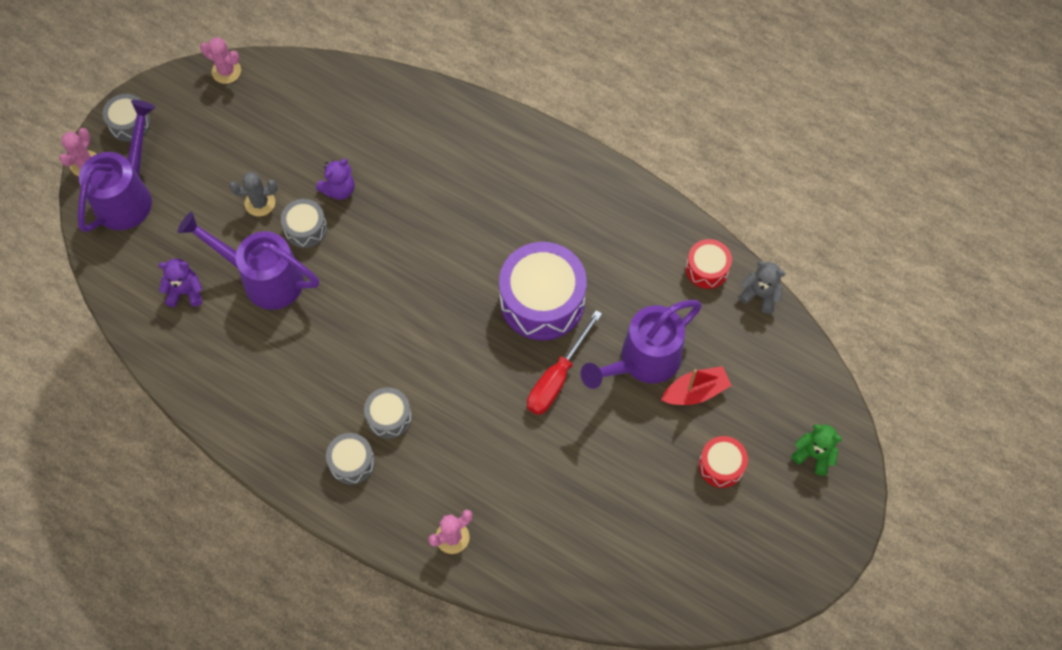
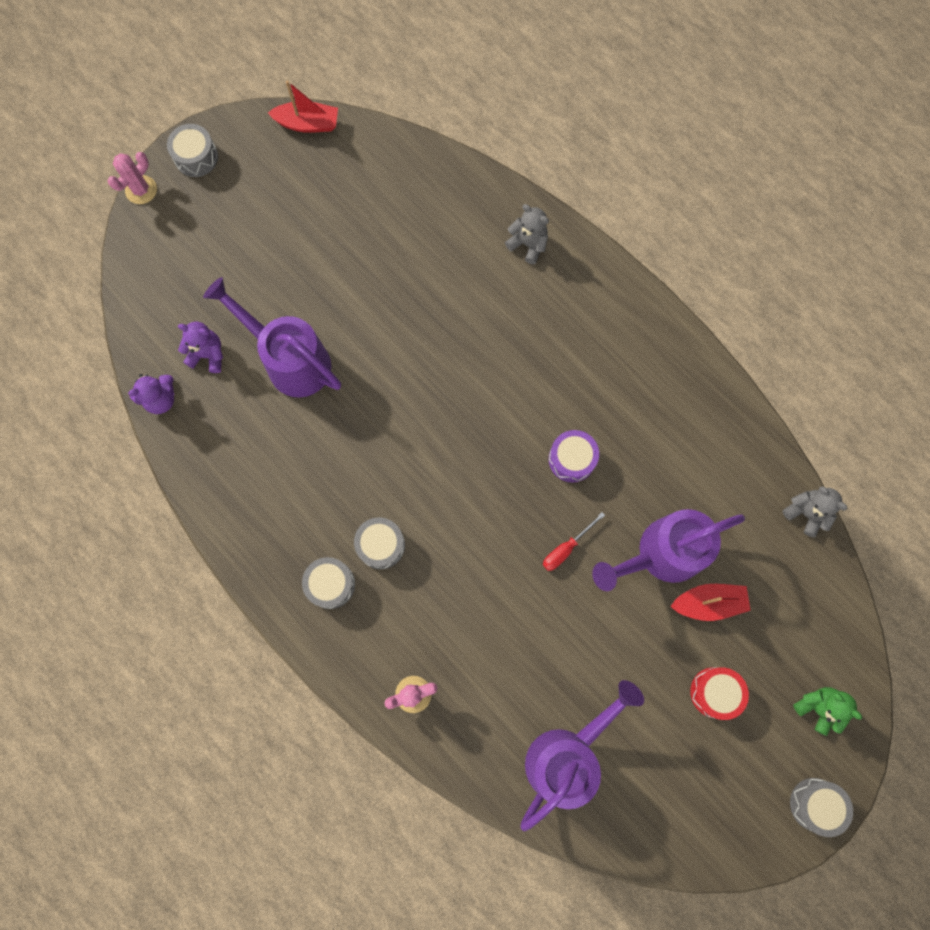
camera: 15 degrees right, 10 degrees up
purple watering can [77,100,156,232] -> purple watering can moved to [520,680,644,831]
pink cactus [200,37,241,84] -> red boat [268,80,338,133]
grey cactus [229,172,278,216] -> none
grey drum [281,199,327,248] -> grey drum moved to [790,778,853,837]
purple teddy bear [316,159,354,200] -> purple teddy bear moved to [128,374,174,414]
purple drum [499,242,587,340] -> purple drum [549,430,599,483], size x0.51
red screwdriver [527,310,602,415] -> red screwdriver [543,512,605,571], size x0.59
red drum [686,239,732,289] -> none
none -> grey teddy bear [505,204,549,264]

